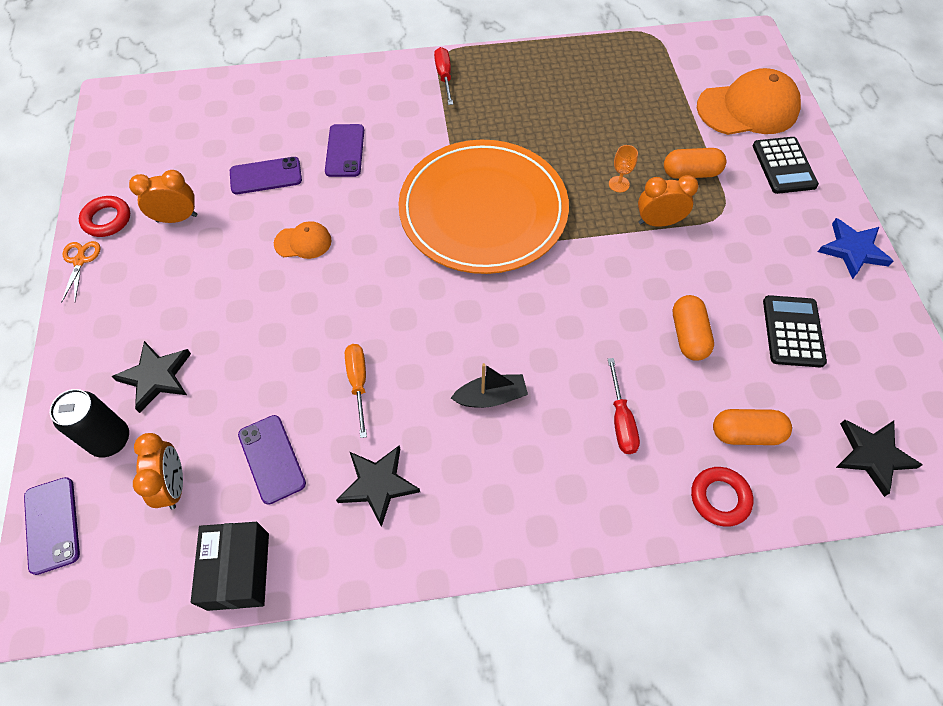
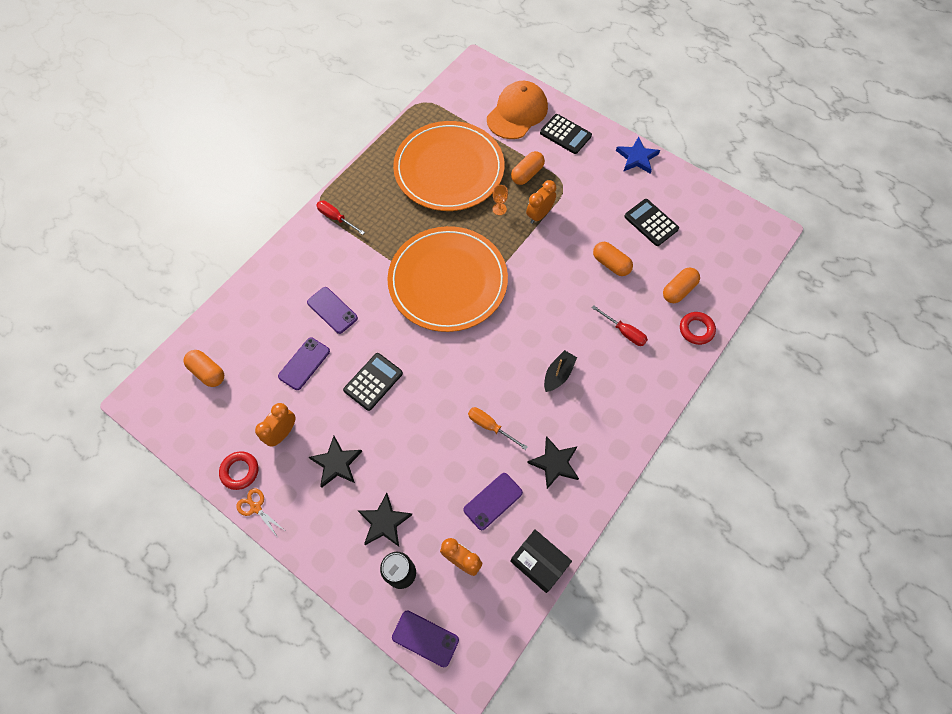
camera: 45 degrees left, 5 degrees up
purple phone [238,415,306,505] -> purple phone turned 60 degrees counterclockwise [463,473,523,530]
orange cap [274,221,332,259] -> black calculator [343,353,403,411]
black star [836,420,923,497] -> black star moved to [309,436,363,488]
none -> orange capsule [183,350,224,387]
none -> orange plate [393,121,504,211]

